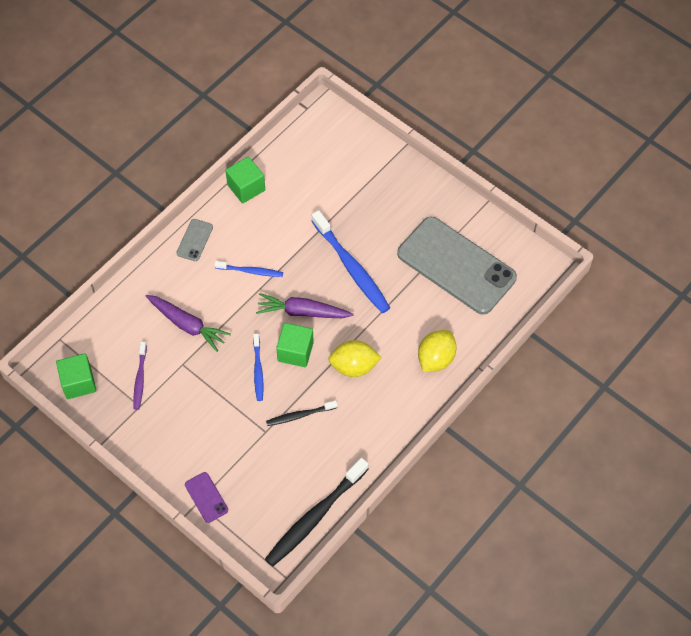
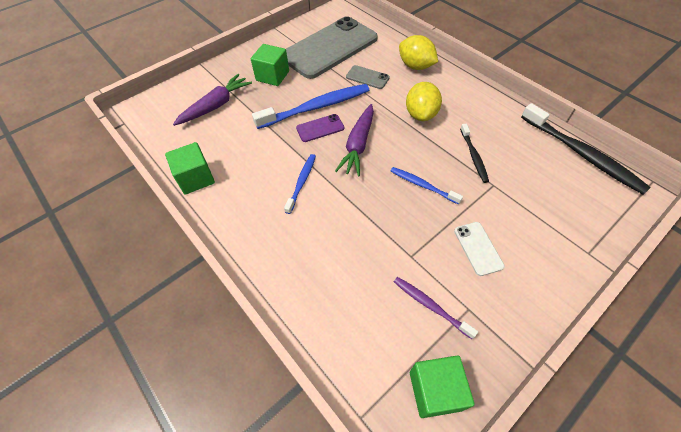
camera: 80 degrees left, 5 degrees down
purple toothbrush [133,342,147,410] -> purple toothbrush turned 150 degrees counterclockwise [394,277,478,339]
purple carrot [146,295,231,352] -> purple carrot moved to [173,74,252,126]
grey phone [176,219,213,261] -> grey phone moved to [346,65,390,89]
purple phone [185,472,228,523] -> purple phone moved to [296,114,344,142]
blue toothbrush [253,334,263,401] -> blue toothbrush turned 150 degrees counterclockwise [391,167,463,204]
green cube [276,323,314,367] -> green cube moved to [251,44,289,86]
none -> white phone [454,222,505,276]

